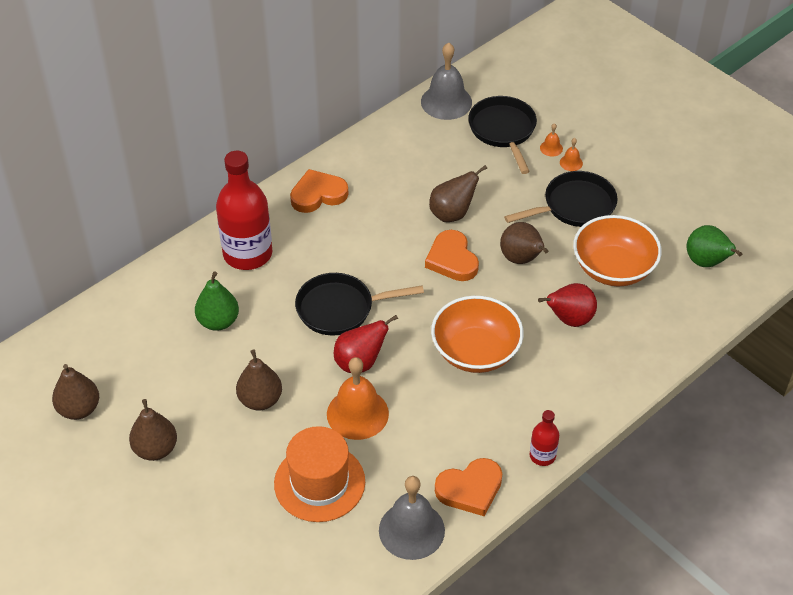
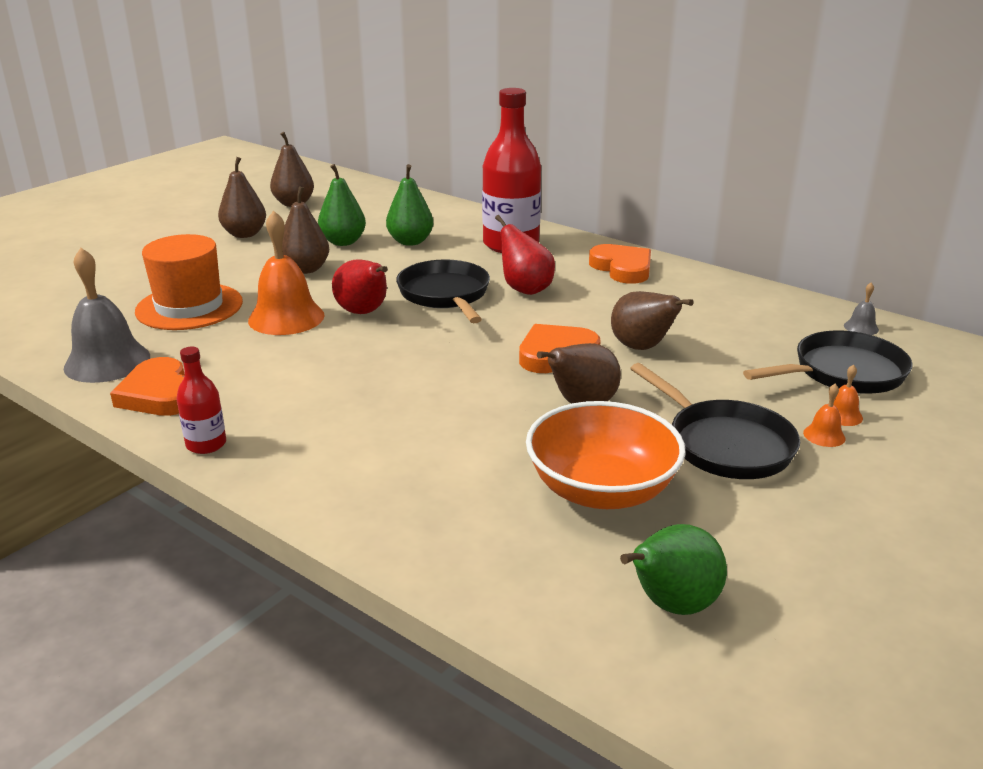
camera: 80 degrees right, 20 degrees down
grey bell [421,42,472,120] -> grey bell [844,283,879,335], size x0.43
orange bowl [431,296,524,373] -> none
red pear [538,283,597,327] -> red pear moved to [495,215,555,295]
none -> green pear [318,164,366,246]

